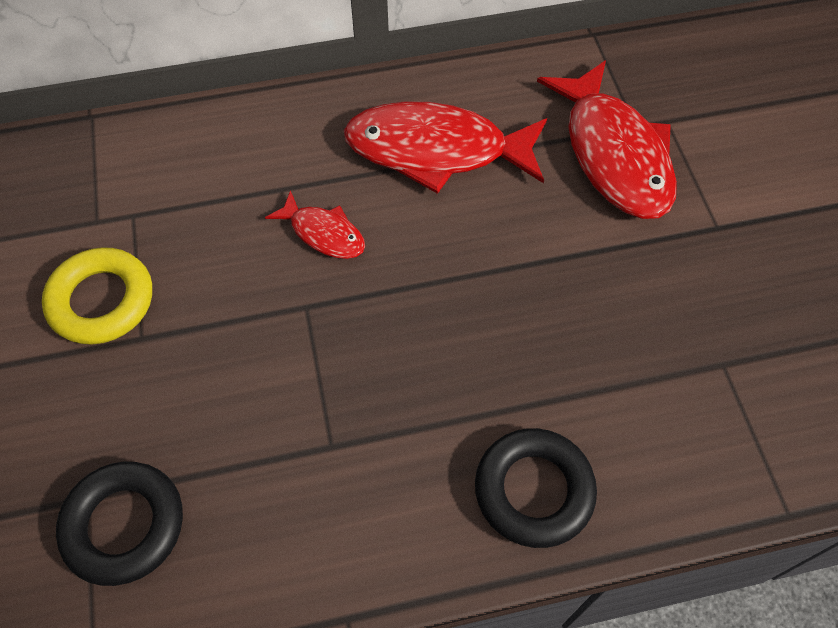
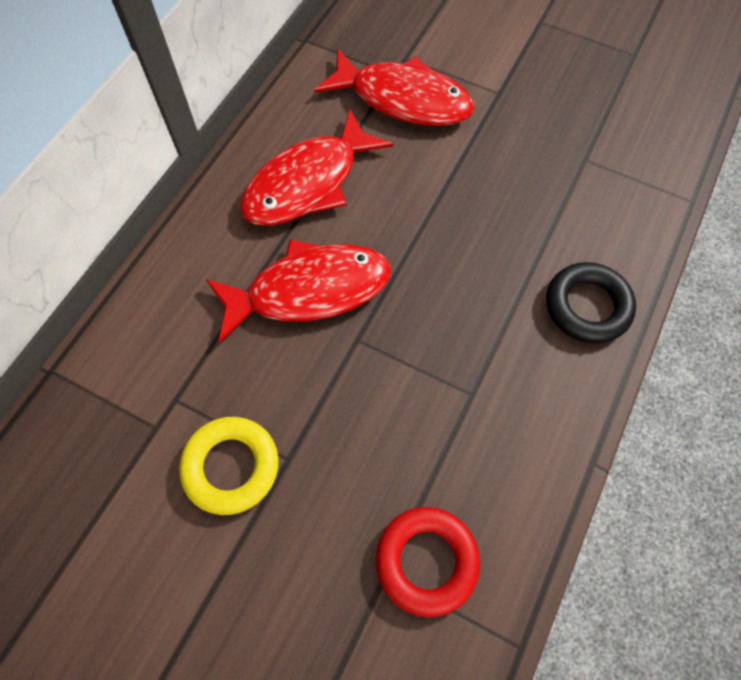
camera: 50 degrees left, 5 degrees up
black ring [56,462,183,586] -> red ring [375,507,480,617]
red fish [265,190,365,259] -> red fish [206,240,391,343], size x2.00

